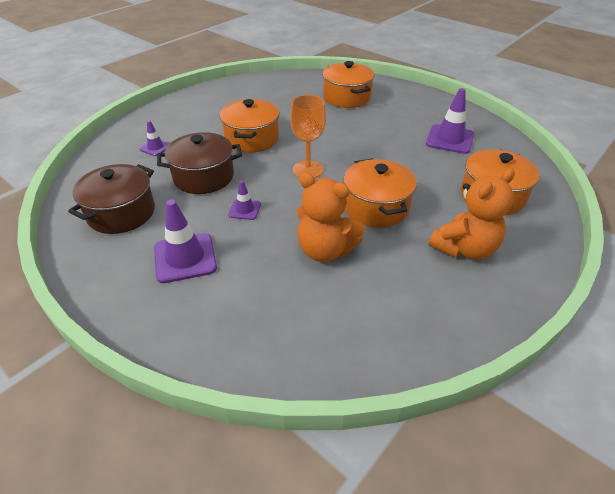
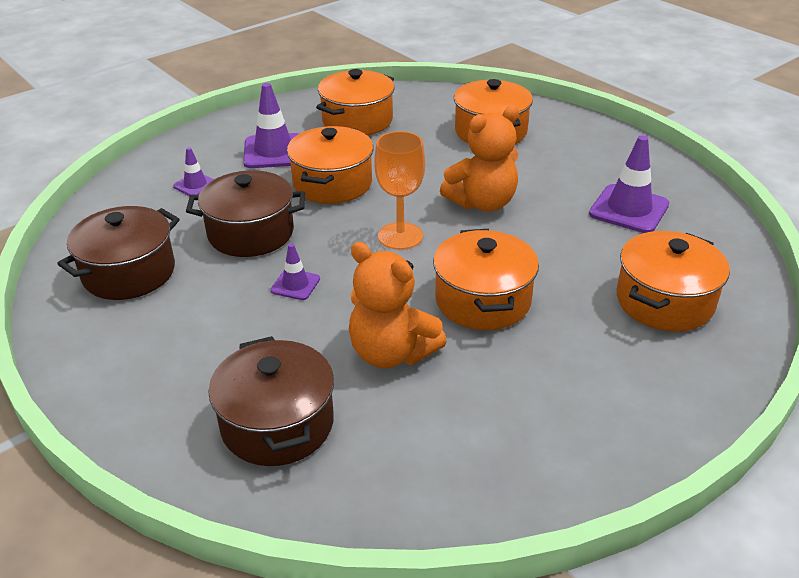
camera: 10 degrees right, 5 degrees down
purple traffic cone [154,200,217,283] -> purple traffic cone moved to [243,83,299,168]
orange teddy bear [429,168,515,260] -> orange teddy bear moved to [440,105,520,211]
none -> brown pot [208,336,334,466]
none -> orange pot [316,69,394,136]

